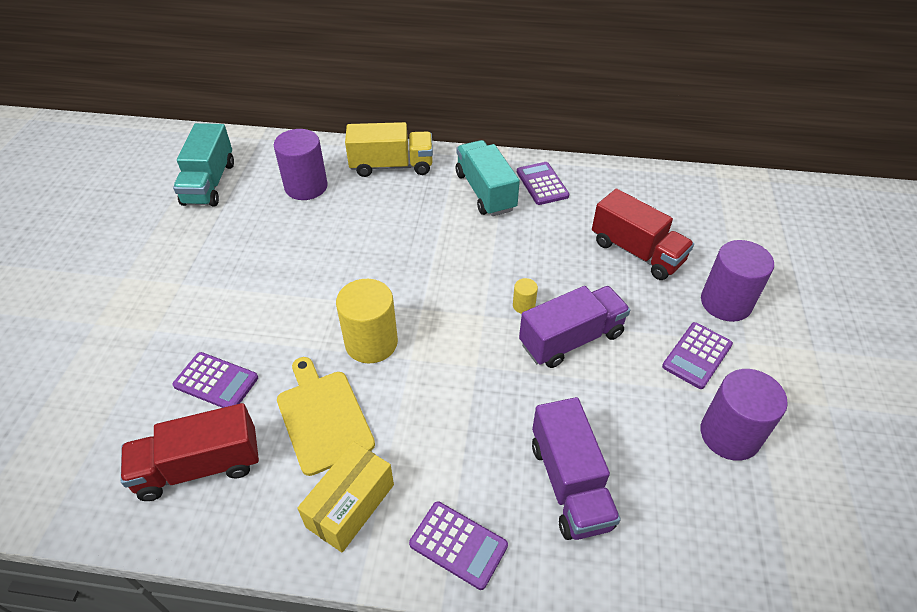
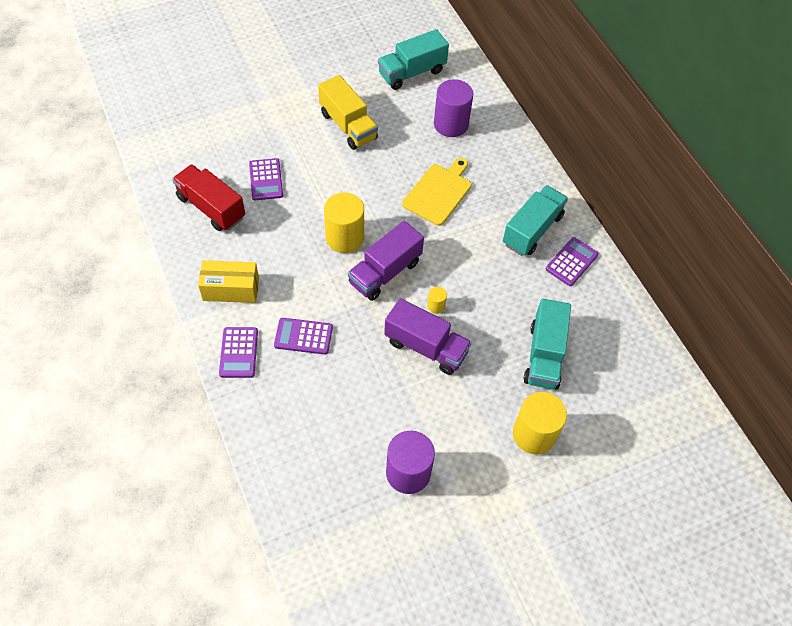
camera: 55 degrees right, 10 degrees up
yellow cutting board [277,357,375,476] -> yellow cutting board moved to [402,158,472,226]
yellow truck [345,122,433,177] -> yellow truck moved to [318,75,378,150]
purple truck [532,397,621,540] -> purple truck moved to [348,221,424,301]
red truck [592,189,694,280] -> turquoise truck [524,299,571,390]
purple calculator [662,322,733,389] -> purple calculator moved to [274,318,333,355]
purple cylinder [701,240,774,322] -> yellow cylinder [513,392,567,454]

